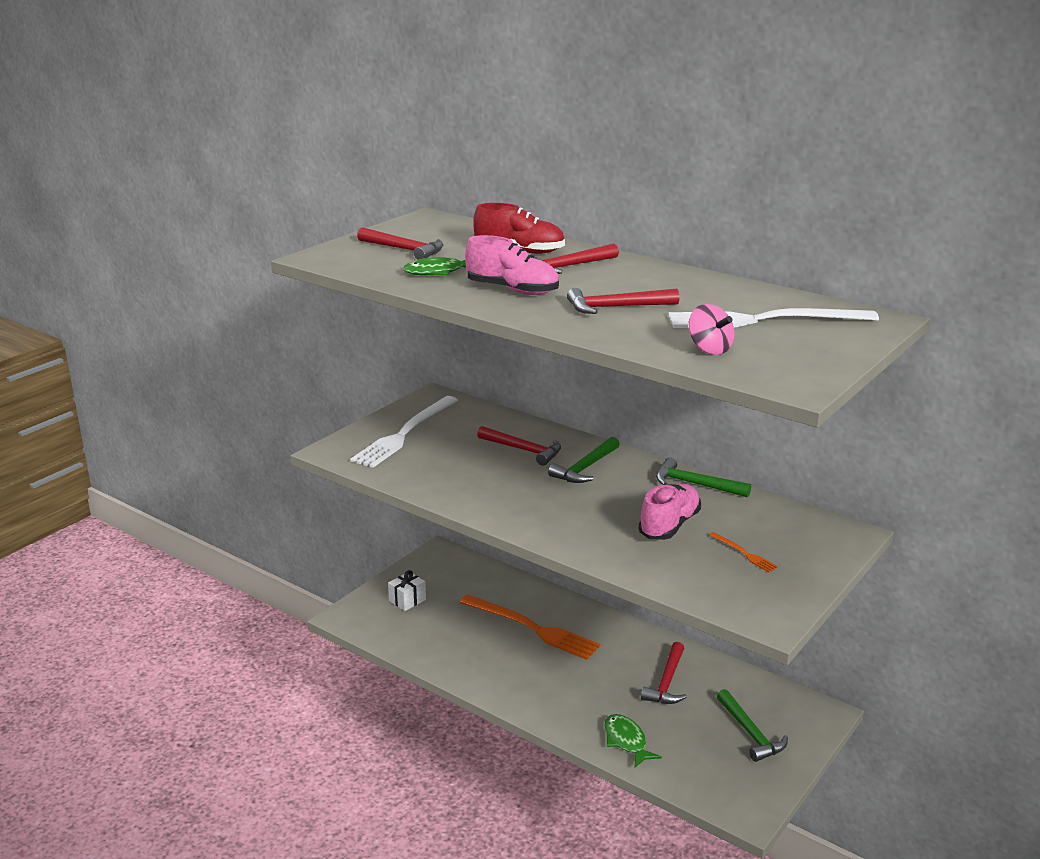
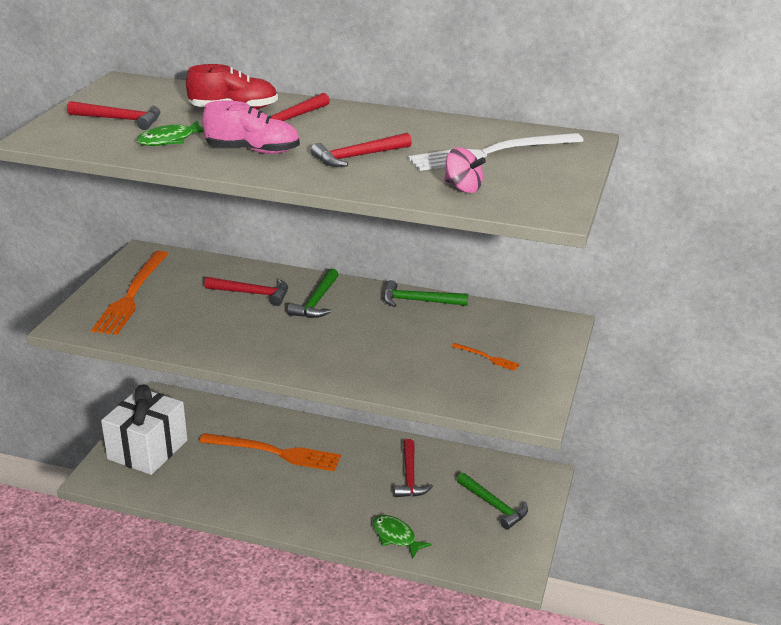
camera: 20 degrees left, 5 degrees up
white fork [350,396,458,468] -> orange fork [91,251,168,335]
white gift [388,570,426,611] -> white gift [101,384,187,475], size x2.28
pink shoe [639,484,701,540] -> none

